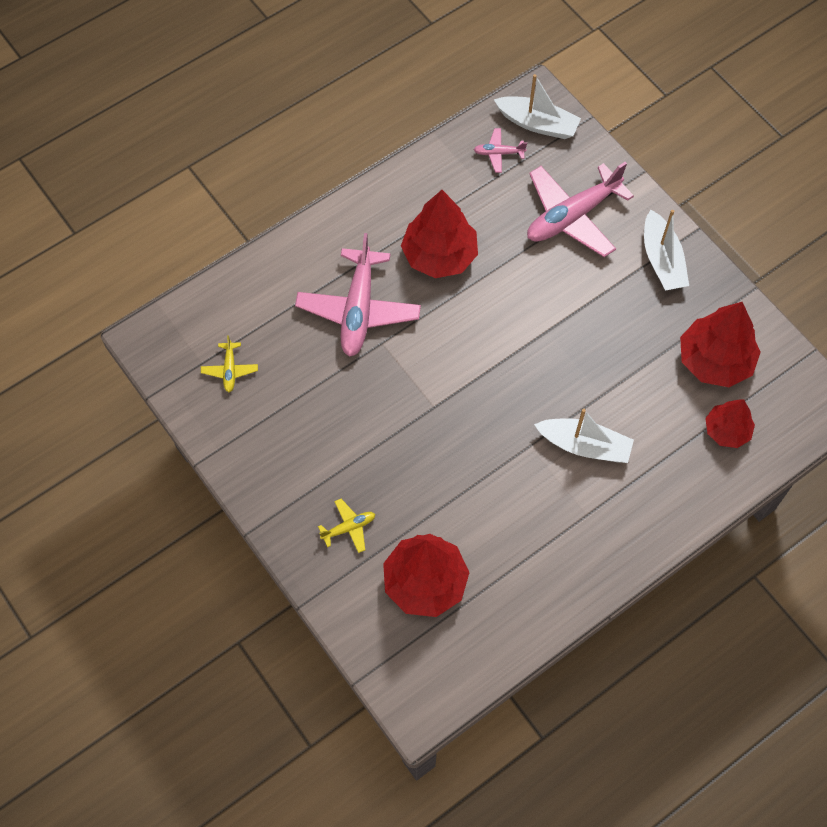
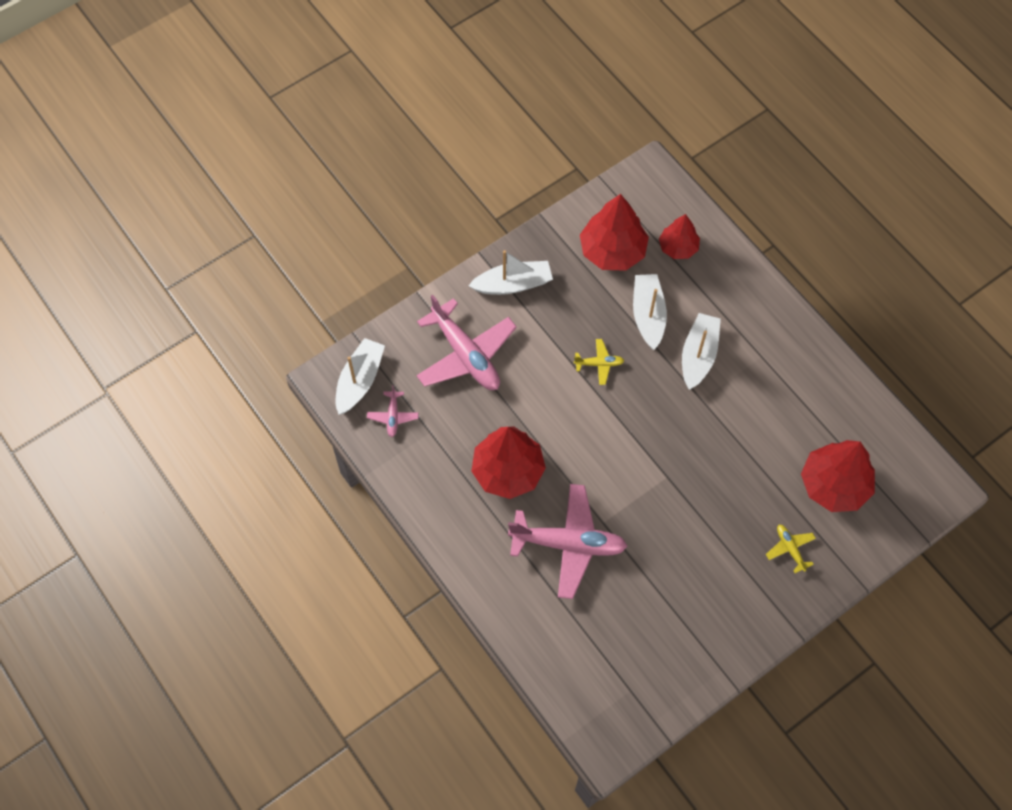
camera: 90 degrees left, 0 degrees up
yellow plane [201,335,258,392] -> yellow plane moved to [574,339,625,385]
none -> white boat [633,274,667,350]

